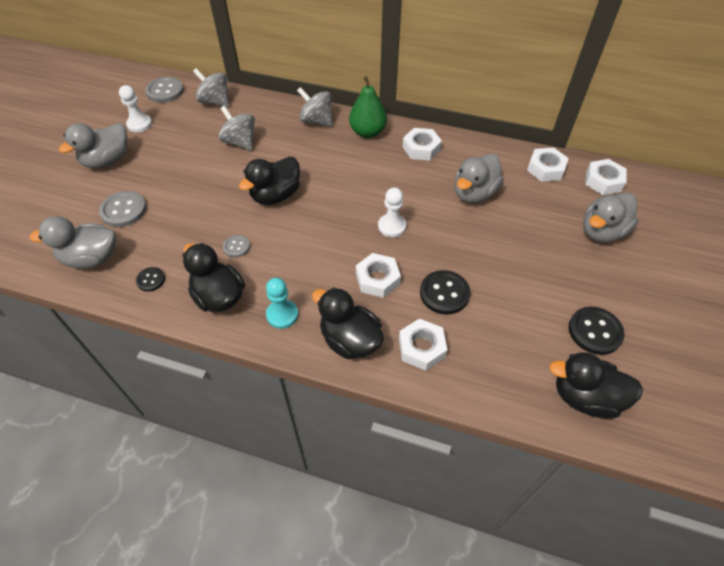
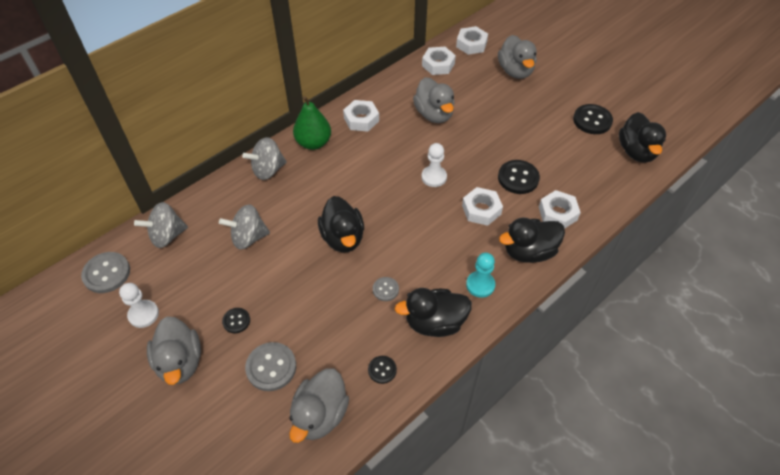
camera: 60 degrees left, 0 degrees up
black duck [549,352,643,419] -> black duck turned 45 degrees counterclockwise [619,112,666,163]
none -> black button [222,308,250,333]

